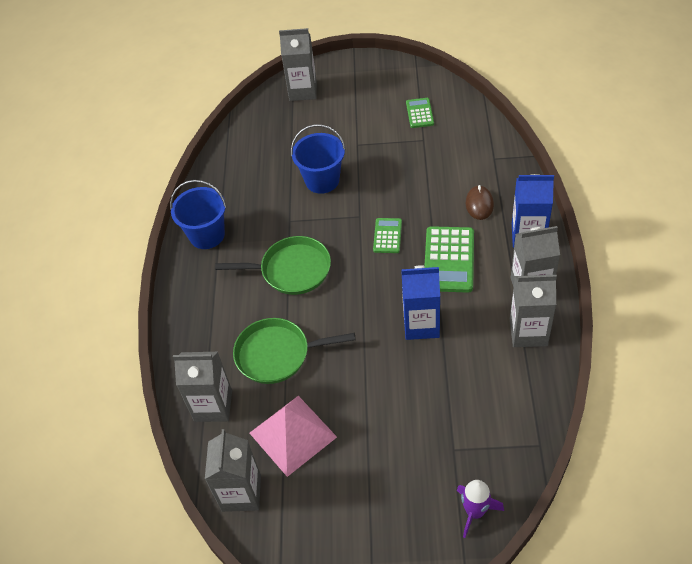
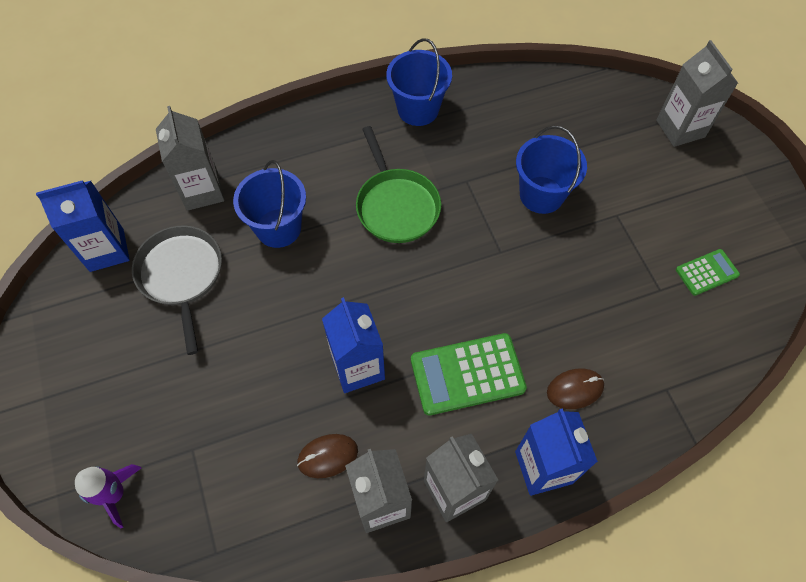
camera: 65 degrees right, 10 degrees up
grey carton [205,429,261,512] -> blue carton [36,180,130,272]
green pan [233,318,356,384] -> blue bucket [233,160,306,248]
pink pyramid [250,396,337,477] -> grey pan [132,226,222,355]
green calculator [373,218,402,253] -> none
none -> brown mouse [297,434,358,478]

